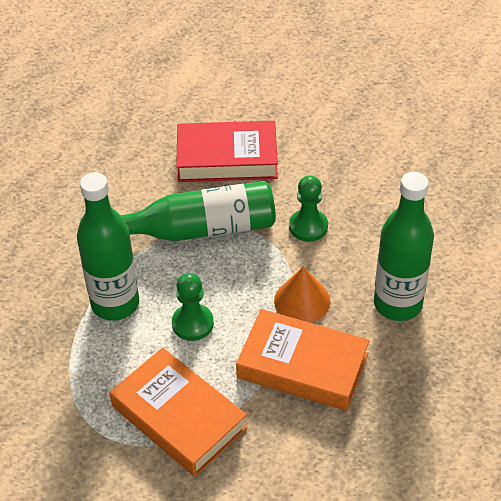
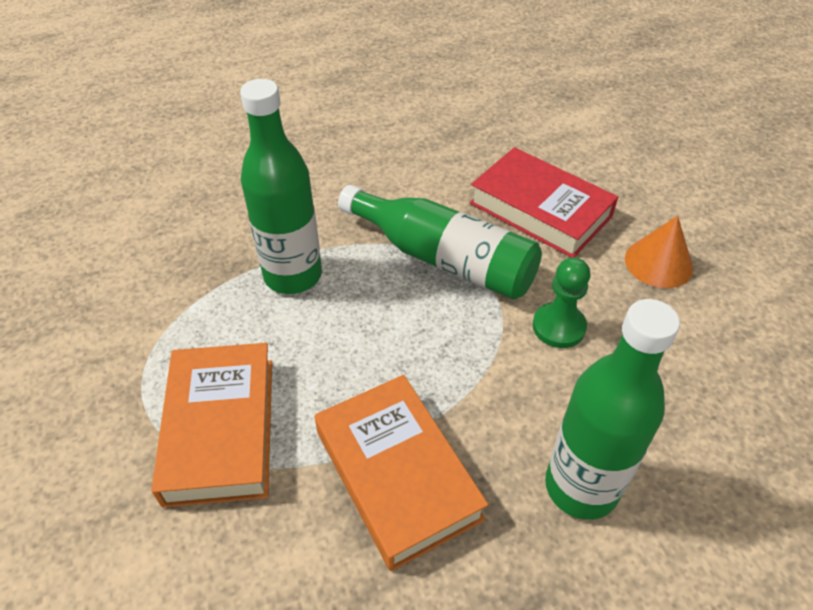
camera: 40 degrees right, 0 degrees up
green pawn [172,273,214,341] -> none
orange cone [274,267,330,323] -> orange cone moved to [625,216,693,288]

